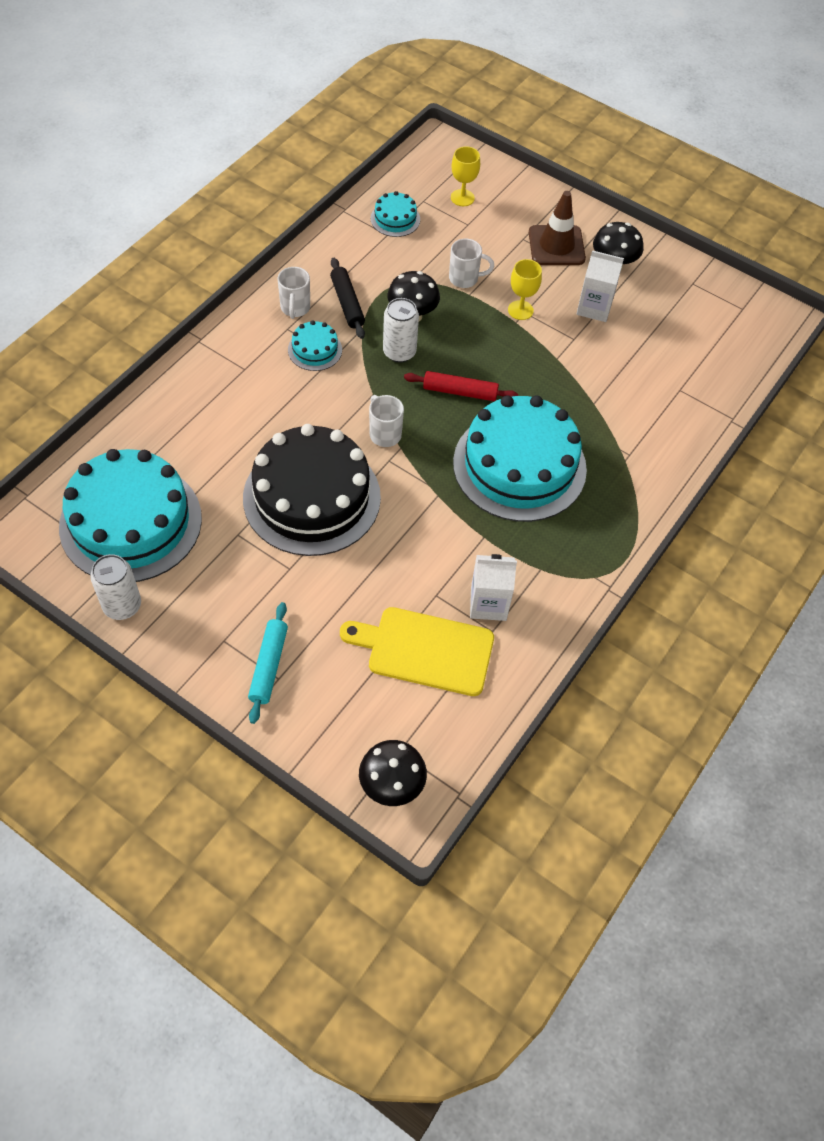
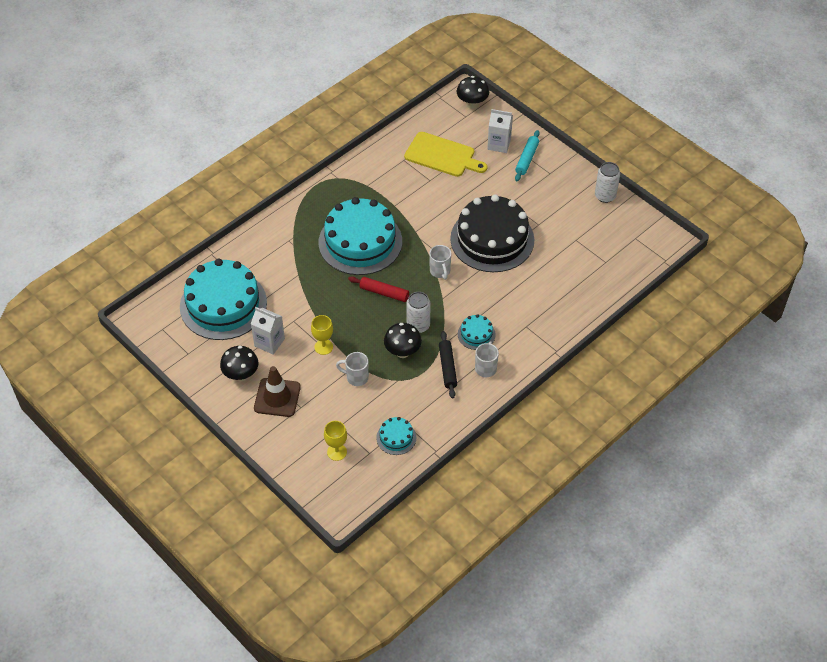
camera: 165 degrees left, 5 degrees down
turquoise cake [59,449,202,582] -> turquoise cake moved to [180,258,267,340]
white carton [470,554,517,621] -> white carton moved to [487,109,513,153]

